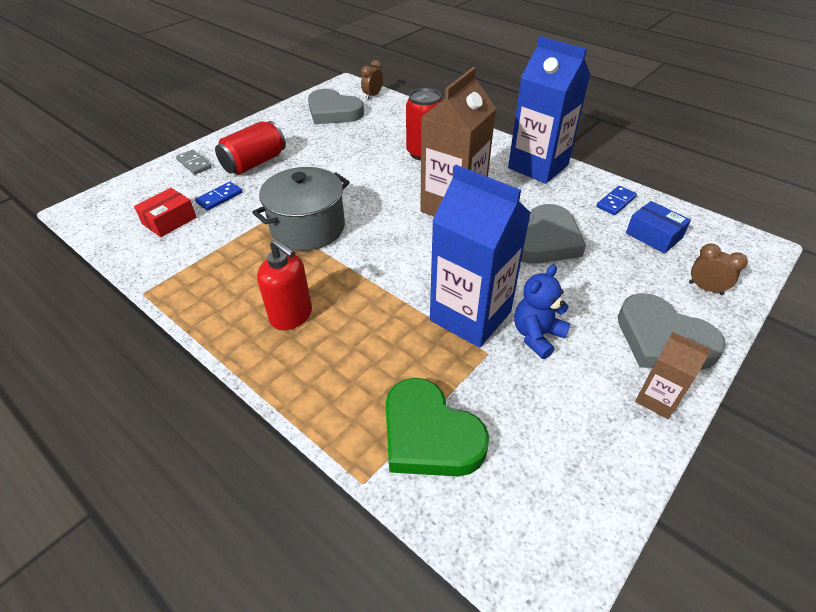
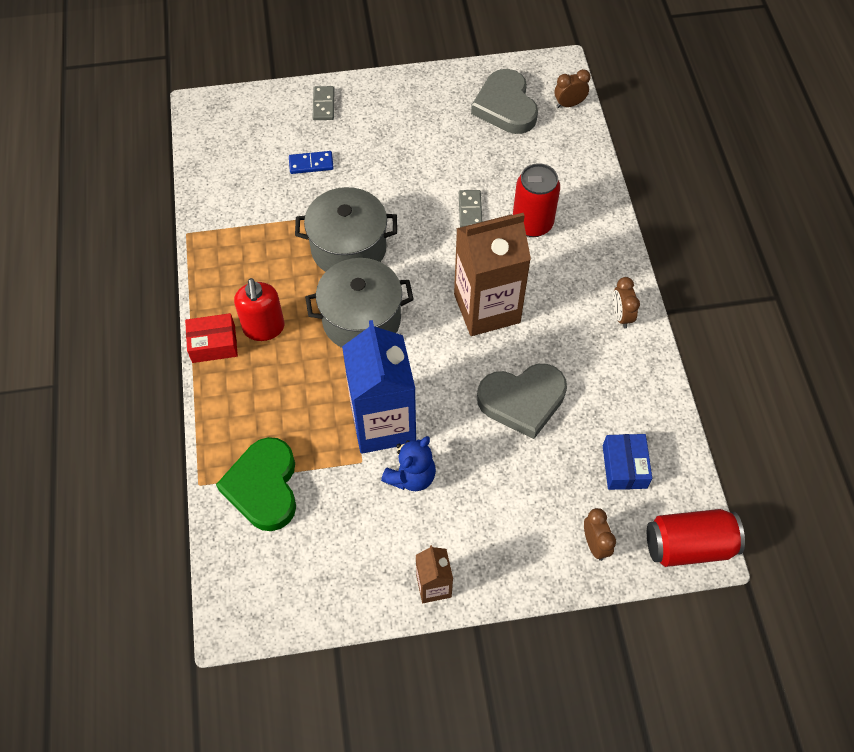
camera: 40 degrees right, 15 degrees up
red box [134,188,197,237] -> red box moved to [185,313,238,363]
red can [215,121,286,175] -> red can moved to [647,509,745,567]
blue carton [508,36,591,184] -> brown clock [613,277,640,328]
blue teddy bear [514,264,571,359] -> blue teddy bear turned 135 degrees clockwise [381,436,436,491]
blue domino [597,186,637,215] -> none
grey heart [618,293,726,370] -> none
none -> grey pot [305,258,414,348]
none -> grey domino [459,190,482,227]

